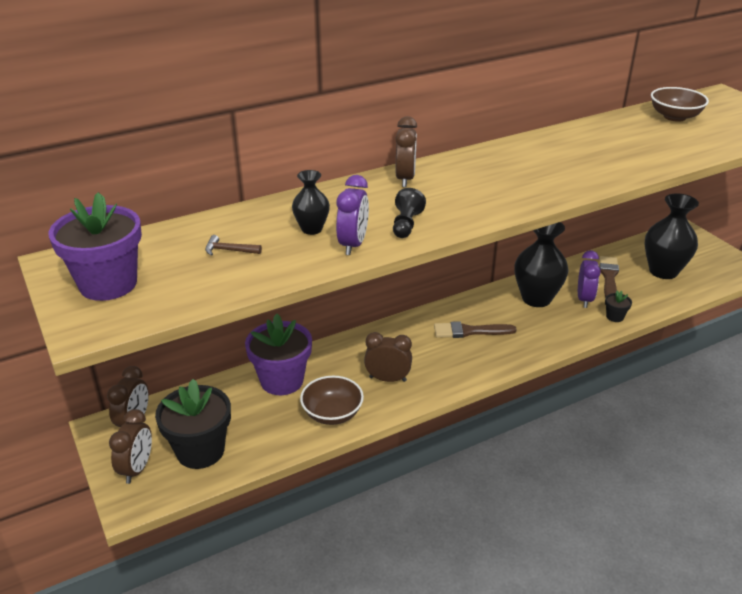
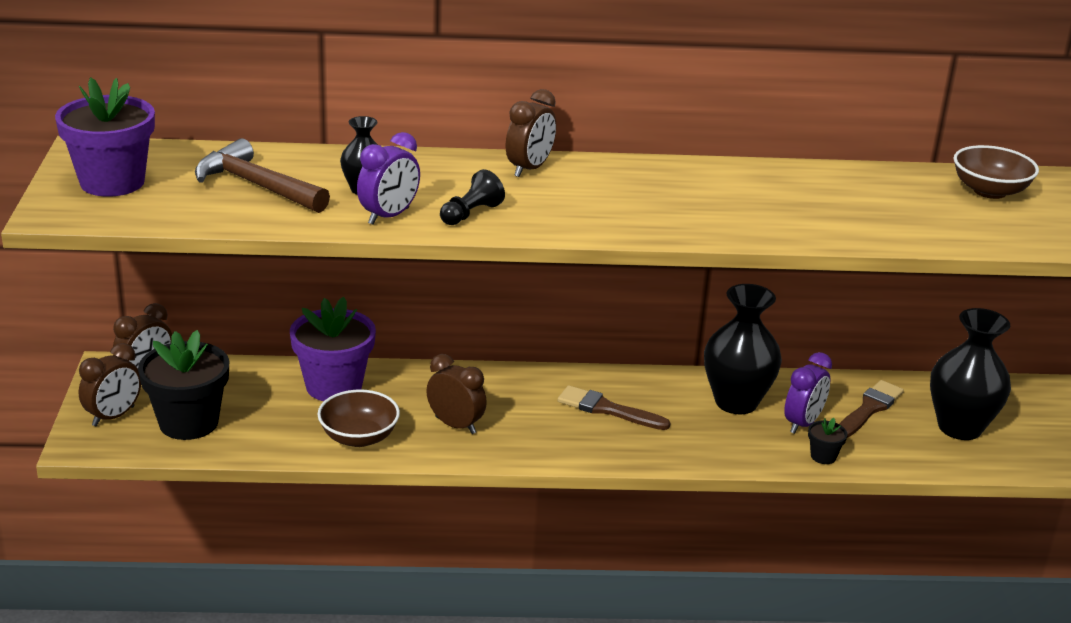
camera: 25 degrees right, 5 degrees down
brown hammer [205,235,262,256] -> brown hammer [195,138,330,213], size x2.27

